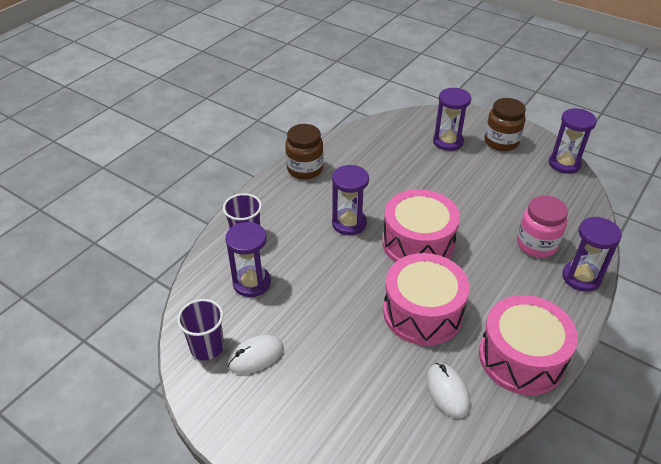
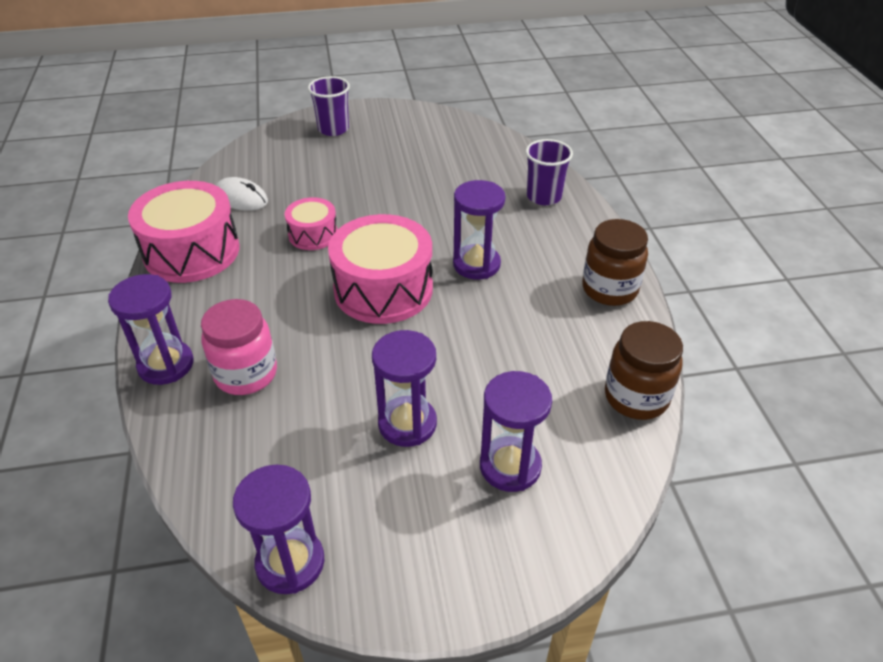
camera: 135 degrees right, 0 degrees up
purple cup [177,299,224,360] -> purple cup moved to [308,76,350,136]
purple hourglass [225,222,271,297] -> purple hourglass moved to [372,330,437,447]
white mouse [227,335,284,374] -> none
pink drum [383,253,470,346] -> pink drum [285,197,338,250], size x0.54
brown jar [485,98,526,151] -> brown jar moved to [605,321,683,420]

